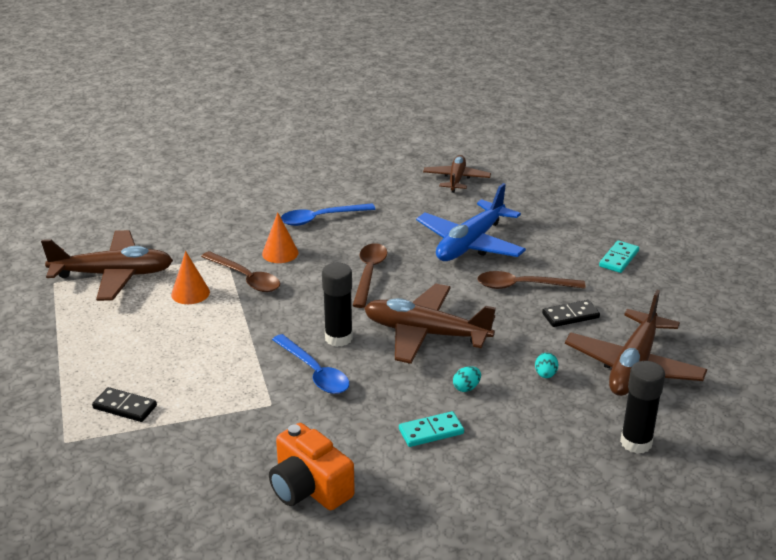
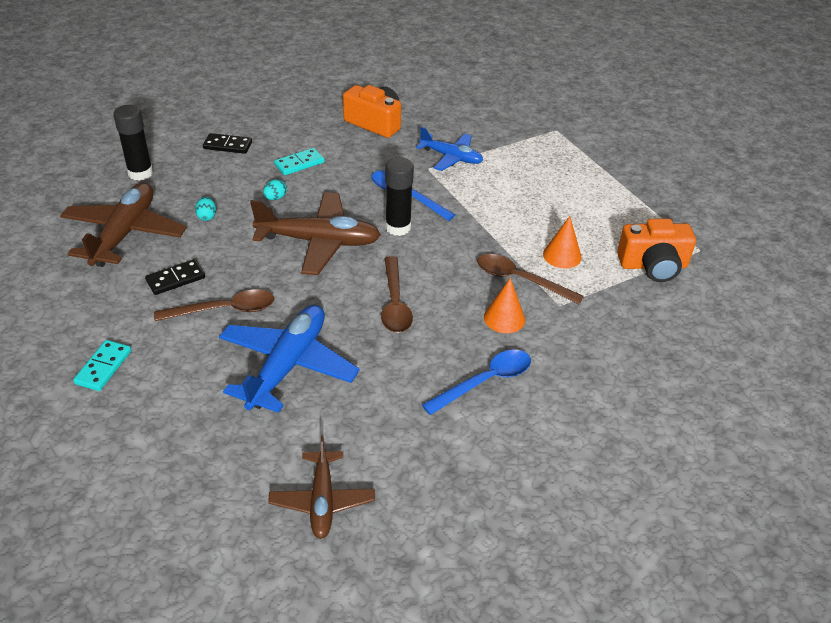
camera: 165 degrees right, 10 degrees up
brown plane [41,230,173,301] -> orange camera [617,219,696,282]
black domino [92,387,157,422] -> black domino moved to [203,133,252,154]
none -> blue plane [416,127,483,171]

